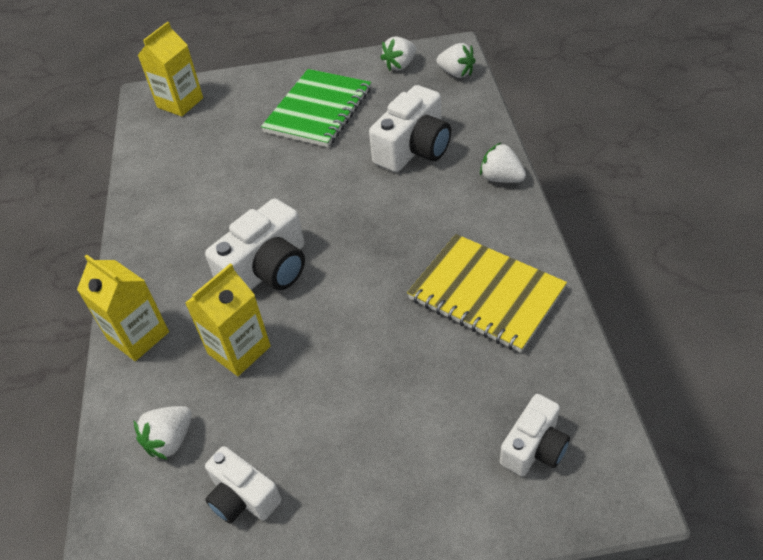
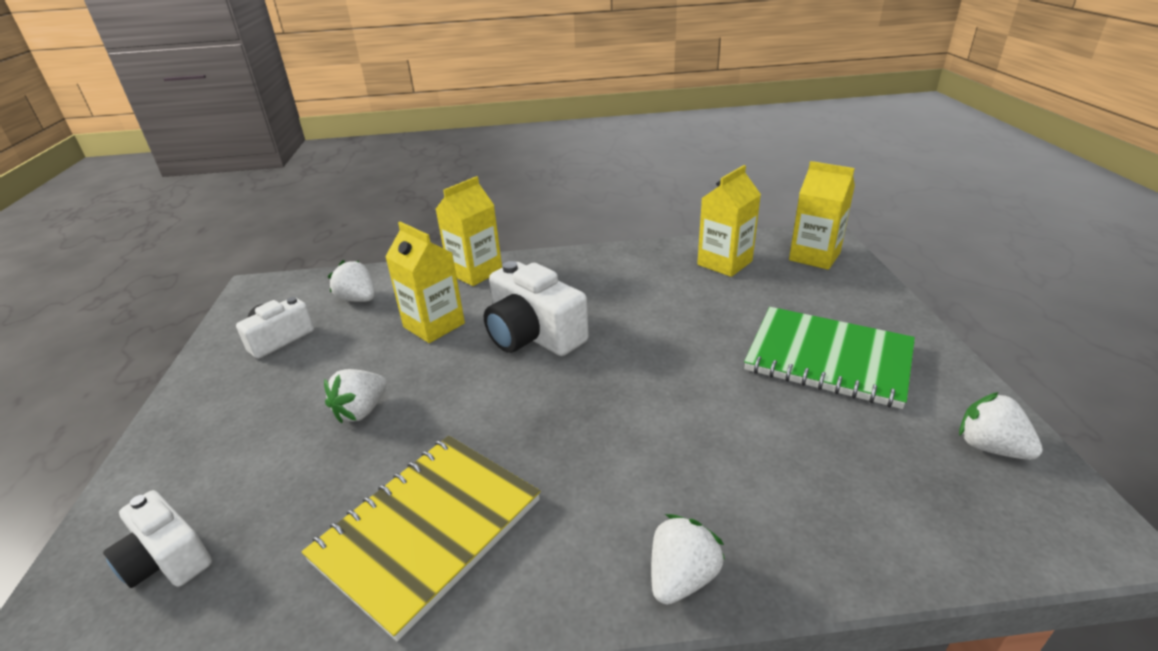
camera: 90 degrees right, 15 degrees down
white camera [369,85,451,172] -> none
white strawberry [436,43,476,78] -> white strawberry moved to [324,369,387,423]
none -> yellow carton [697,165,761,277]

